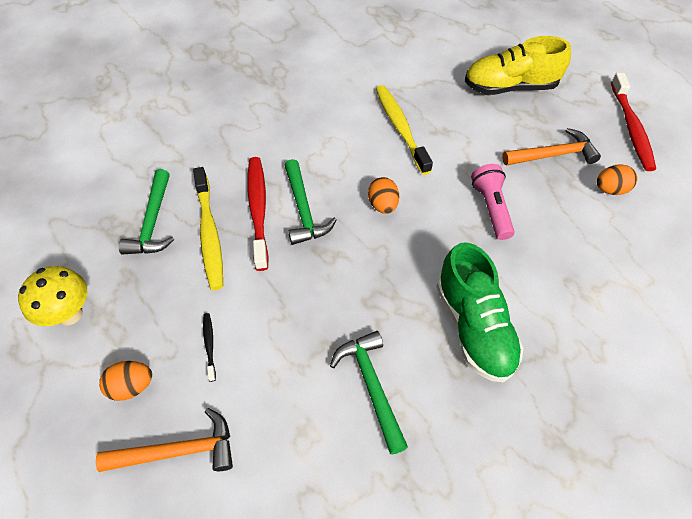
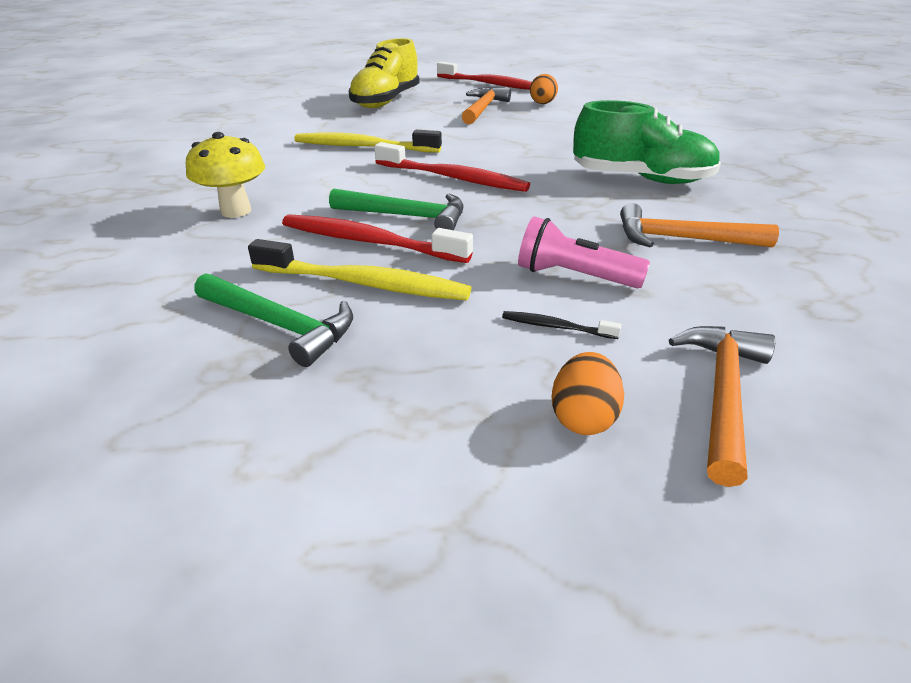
camera: 60 degrees left, 20 degrees down
yellow mushroom [18,266,87,326] -> yellow mushroom moved to [186,132,265,218]
green hammer [330,331,408,455] -> orange hammer [620,203,779,247]
orange egg [368,177,399,214] -> red toothbrush [374,142,530,192]
pink flashlight [471,164,515,240] -> pink flashlight moved to [518,216,650,288]

